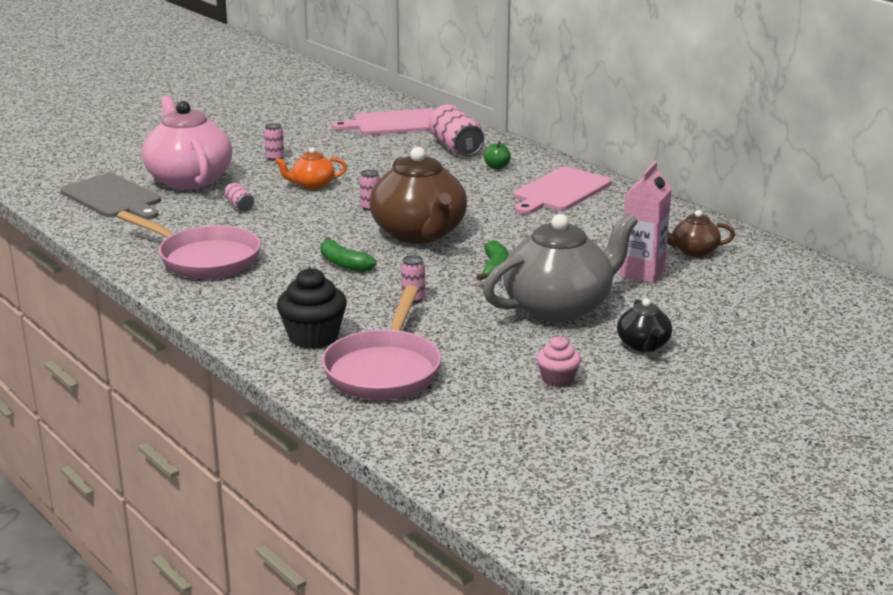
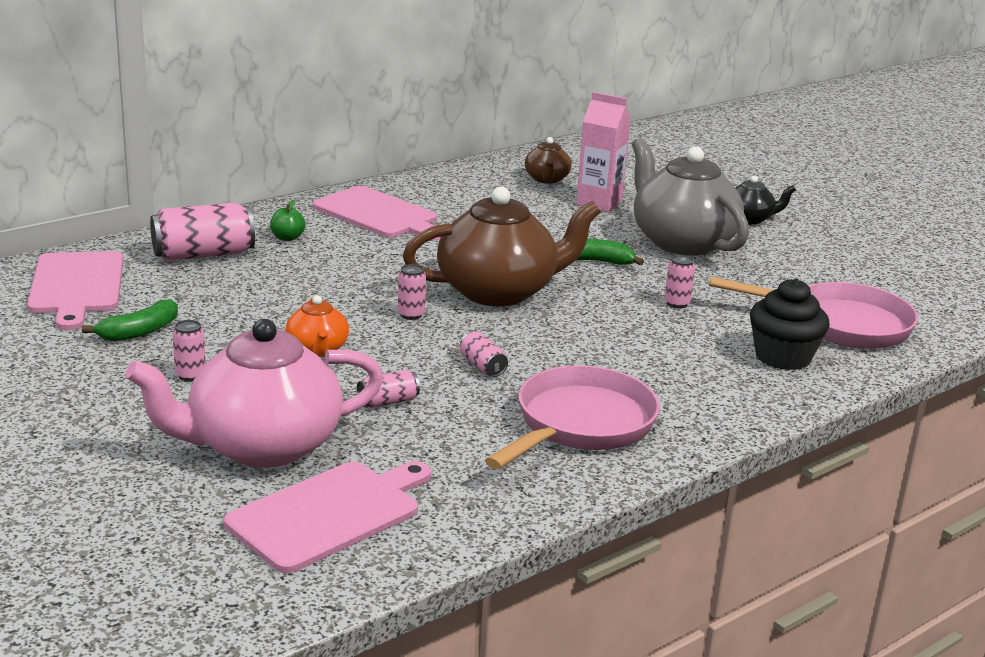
camera: 90 degrees left, 0 degrees up
grey cutting board [60,173,161,220] -> pink cutting board [224,461,431,573]
green banana [320,237,377,272] -> green banana moved to [82,299,178,341]
pink cupcake [537,336,581,387] -> none
none -> pink can [460,332,508,377]

